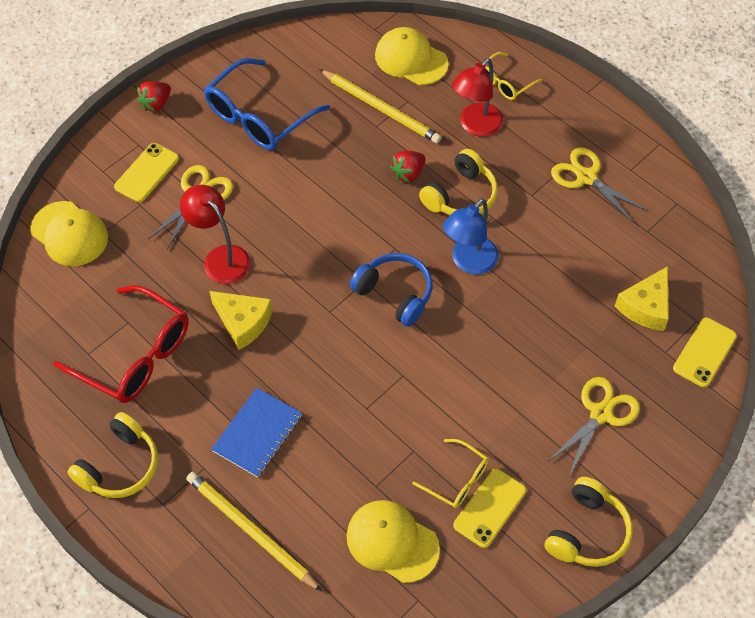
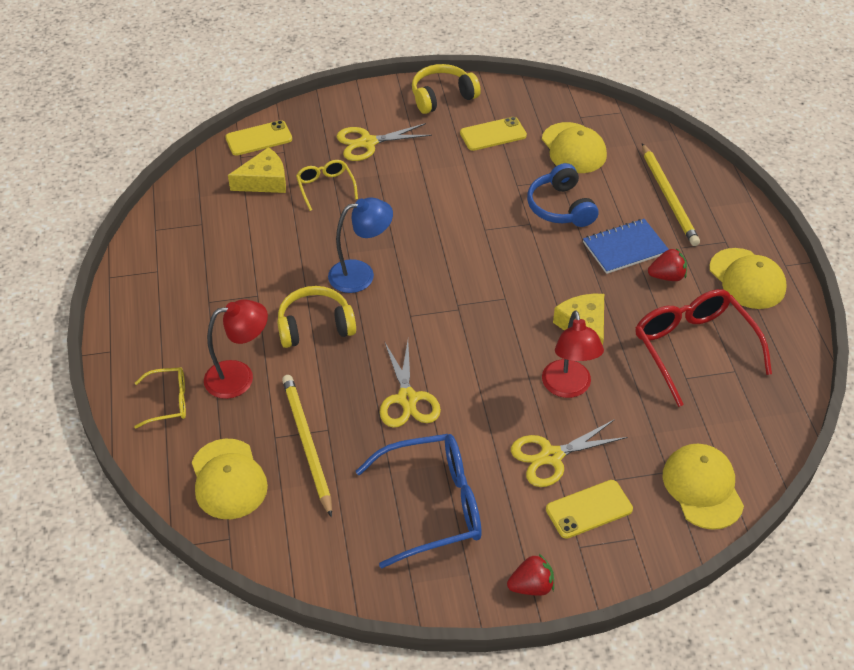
camera: 145 degrees left, 10 degrees down
yellow headphones [67,412,158,498] -> yellow cap [709,248,786,309]
blue headphones [349,253,432,327] -> blue headphones moved to [527,163,598,227]
red strawberry [390,151,426,183] -> red strawberry moved to [648,248,687,281]
yellow glasses [412,439,489,508] -> yellow glasses moved to [296,160,358,211]
yellow scissors [551,147,647,223] -> yellow scissors moved to [380,341,441,428]

